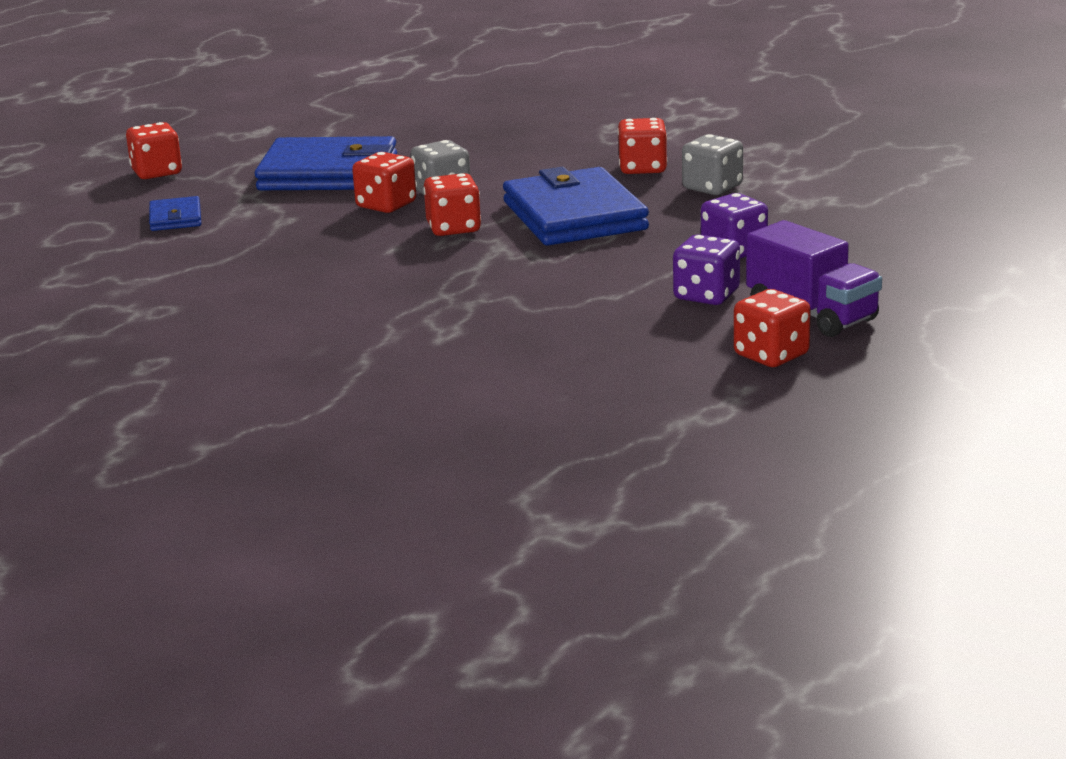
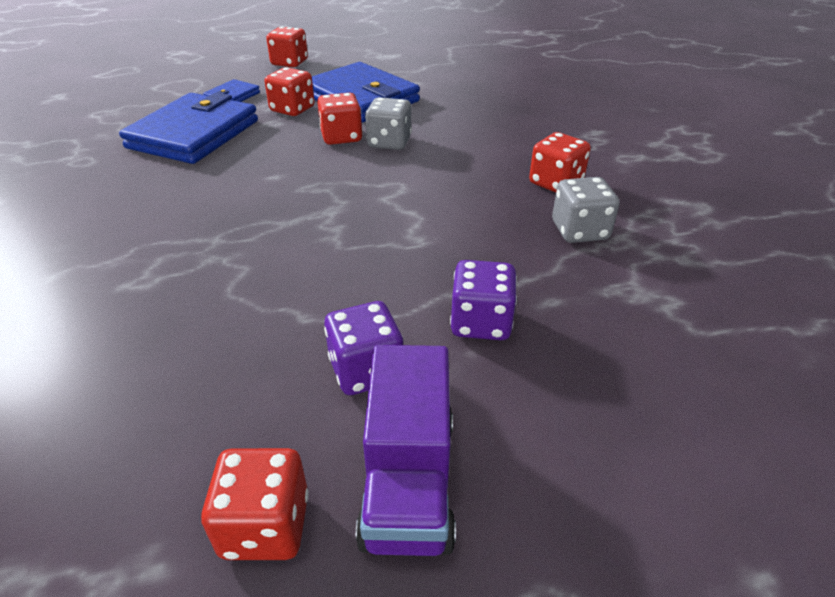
camera: 40 degrees right, 15 degrees up
red dice [423,173,481,236] -> red dice moved to [264,67,315,116]
blue wallet [503,167,649,245] -> blue wallet moved to [119,93,258,164]

